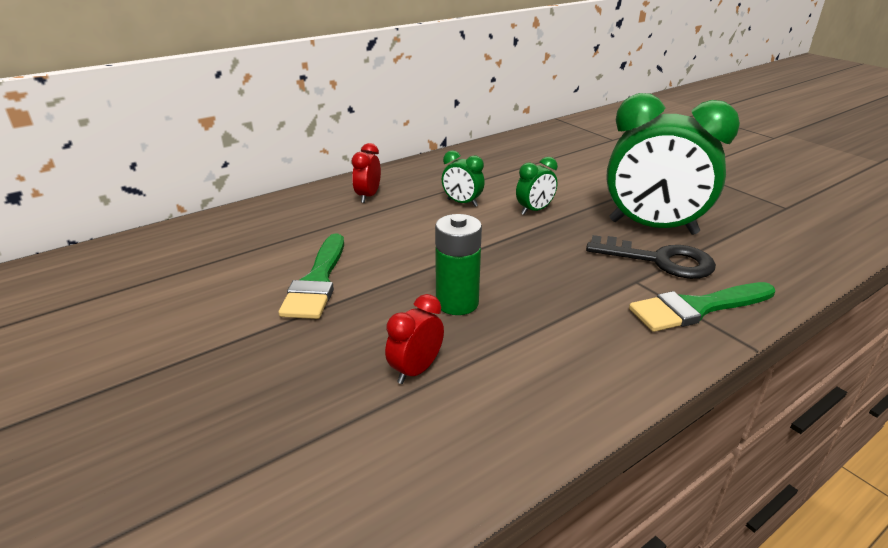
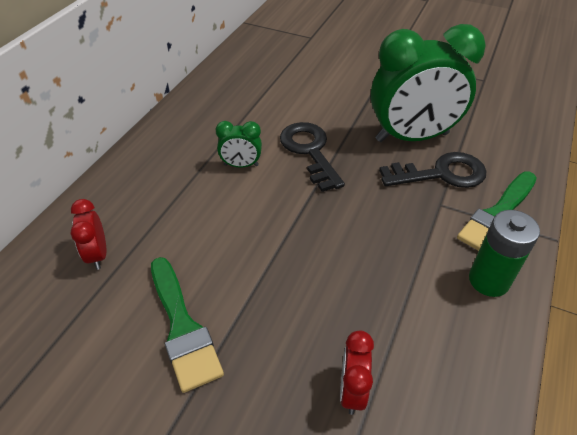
camera: 30 degrees left, 15 degrees up
red clock [352,143,381,203] -> red clock moved to [71,199,106,270]
green battery [435,214,482,315] -> green battery moved to [469,210,540,297]
green clock [516,157,558,215] -> black key [280,122,345,192]

